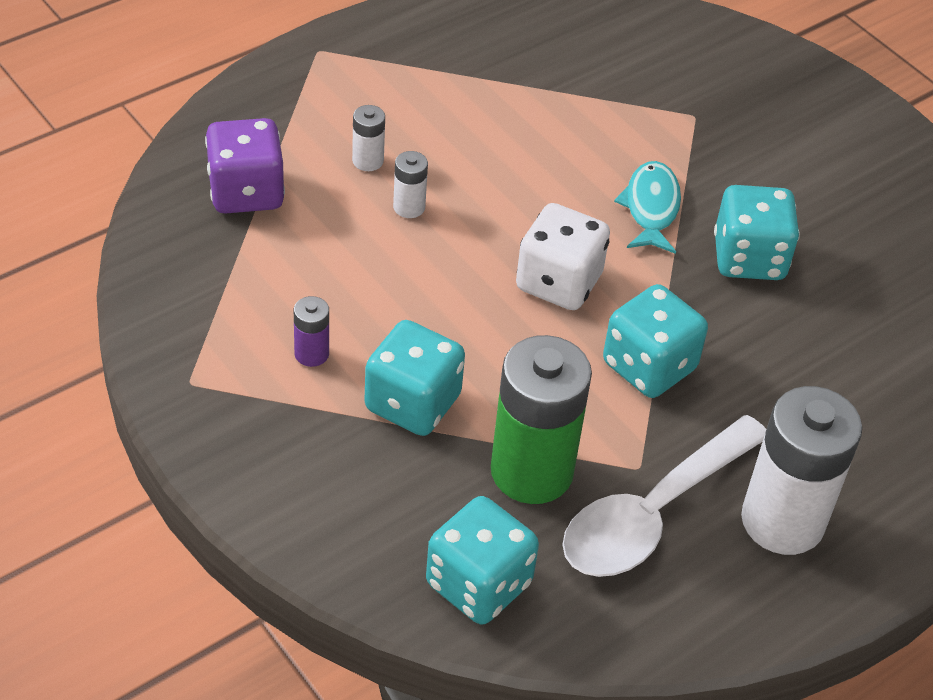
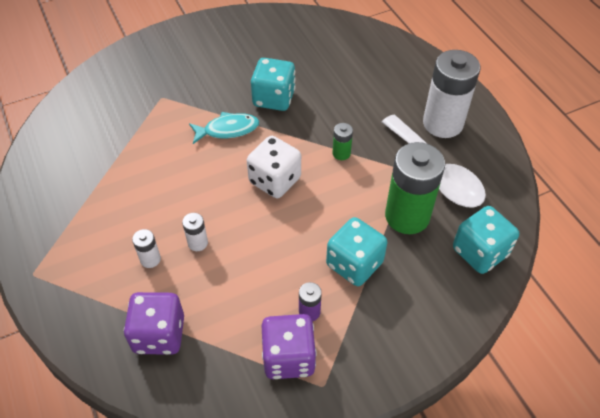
camera: 75 degrees left, 5 degrees up
turquoise dice [603,284,708,398] -> green battery [332,123,353,160]
turquoise fish [614,161,681,254] -> turquoise fish turned 150 degrees clockwise [189,112,259,144]
none -> purple dice [261,314,317,379]

